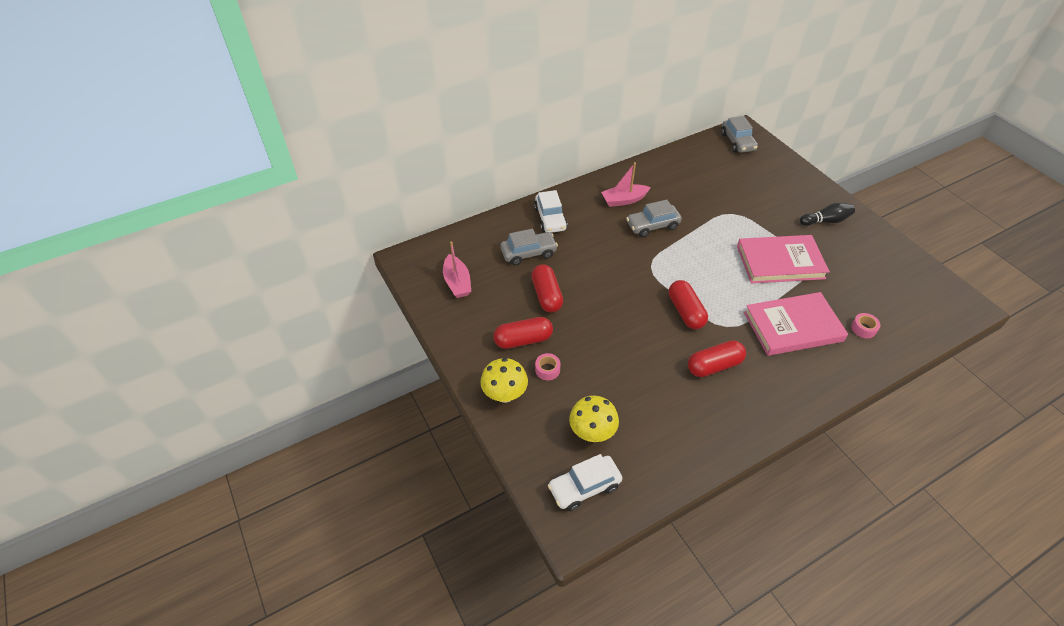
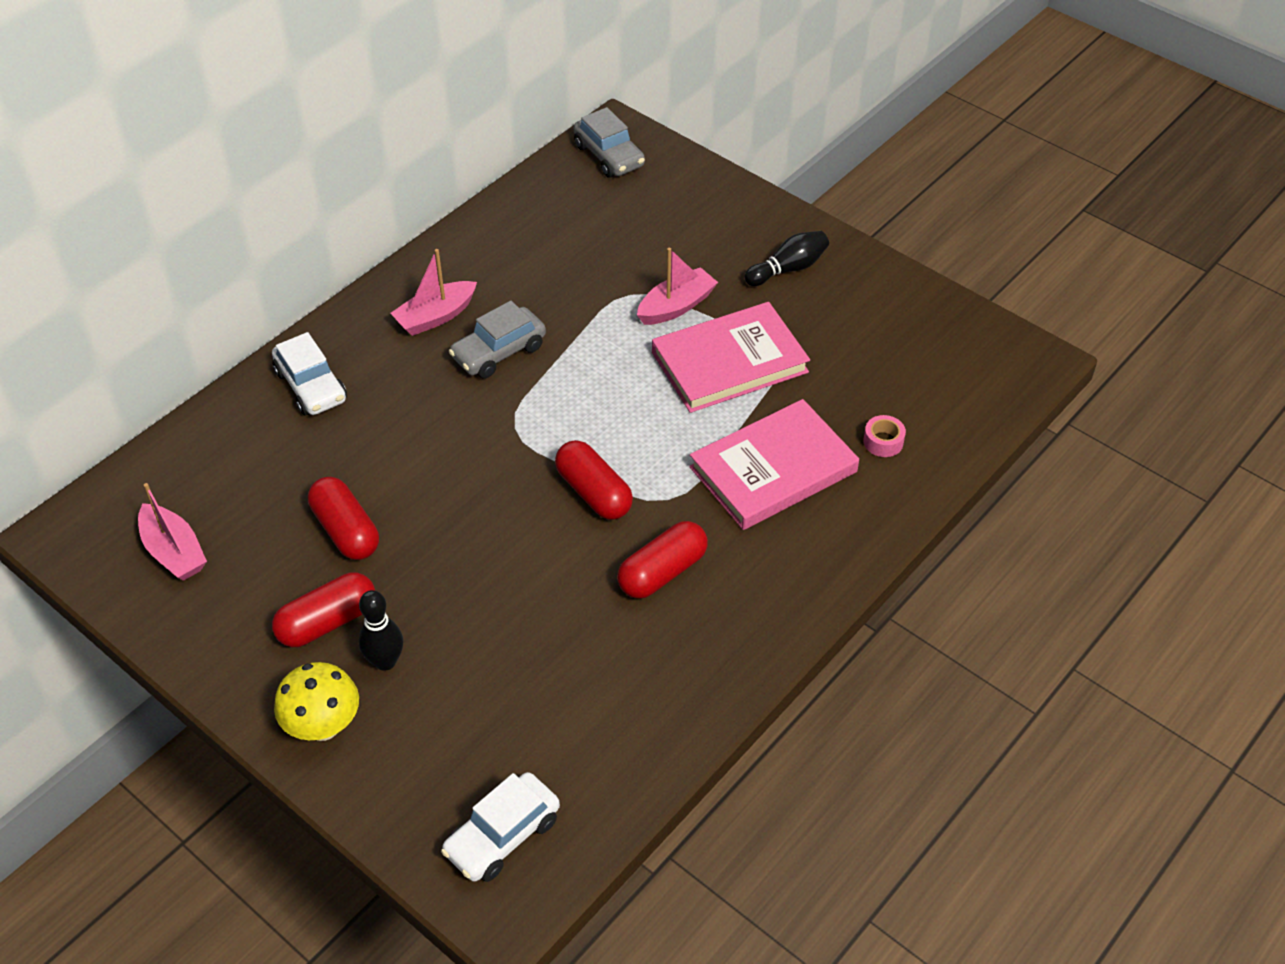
camera: 20 degrees left, 0 degrees up
grey car [500,229,558,265] -> none
pink tape [535,353,561,380] -> black bowling pin [359,590,403,671]
yellow mushroom [569,396,619,442] -> none
none -> pink boat [637,248,718,325]

